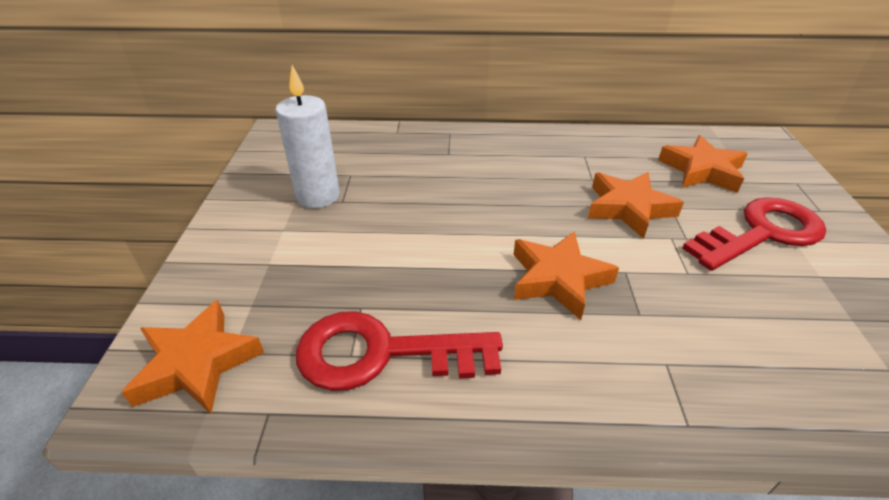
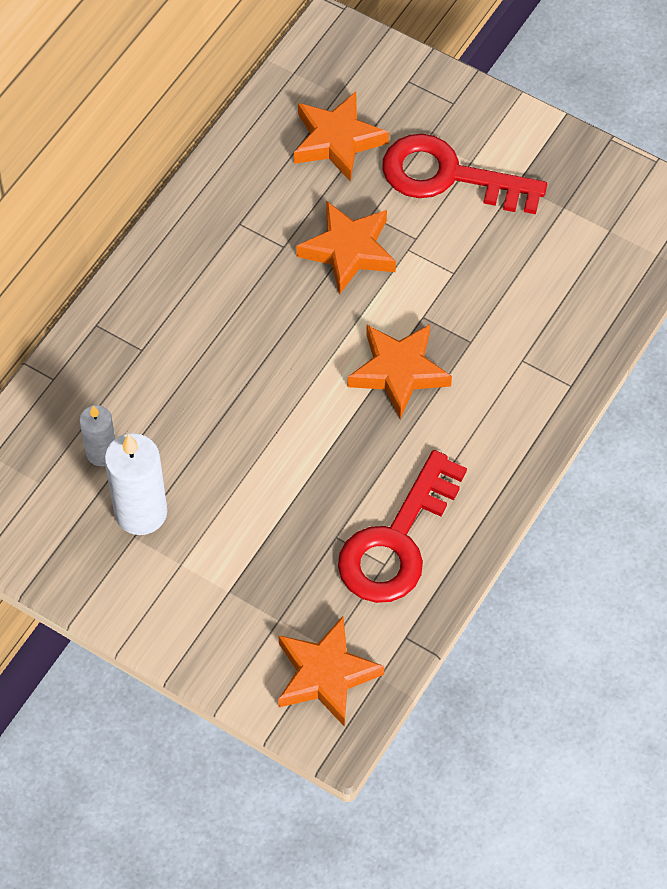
camera: 60 degrees left, 20 degrees up
red key [682,197,826,271] -> red key turned 75 degrees counterclockwise [382,134,547,214]
none -> white candle [80,405,116,466]

